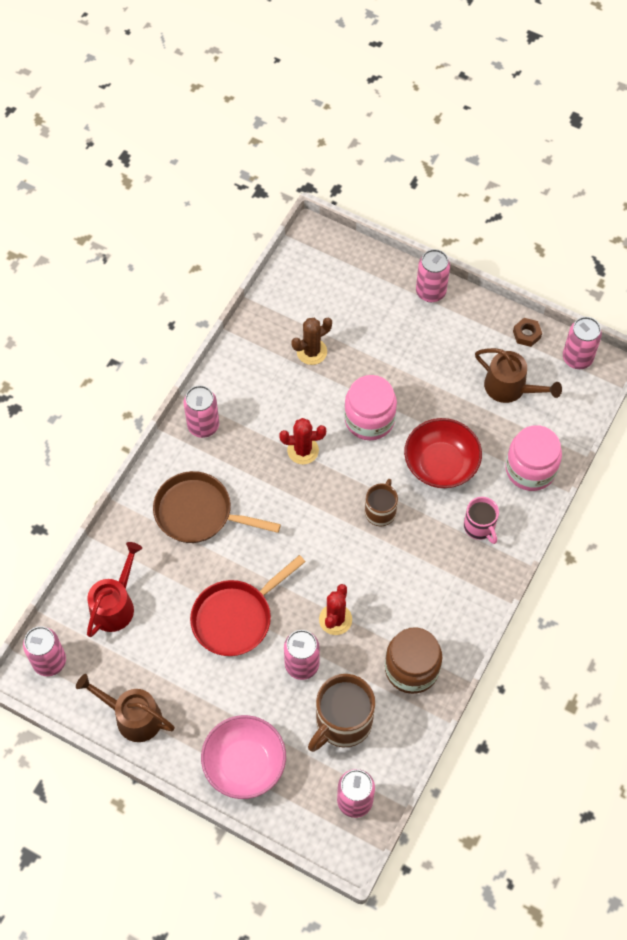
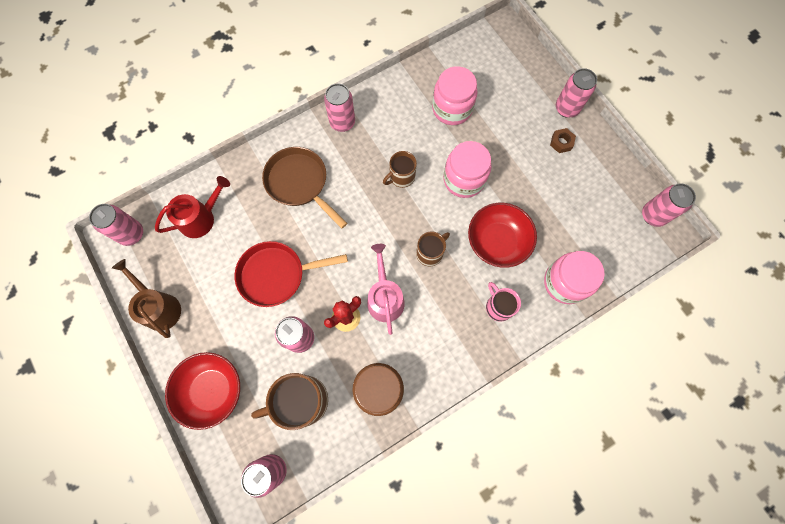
camera: 30 degrees right, 10 degrees up
pink bowl [201,715,286,799] -> red bowl [165,352,240,430]
red cactus [279,418,326,464] -> brown mug [383,151,417,188]
brown cactus [292,318,332,365] -> pink jar [432,66,478,125]
pink mug [464,497,499,544] -> pink mug turned 150 degrees clockwise [486,282,521,322]
brown watering can [475,348,562,403] -> none
brown nut [513,318,542,347] -> brown nut moved to [550,128,576,153]
none -> pink watering can [367,244,405,335]

